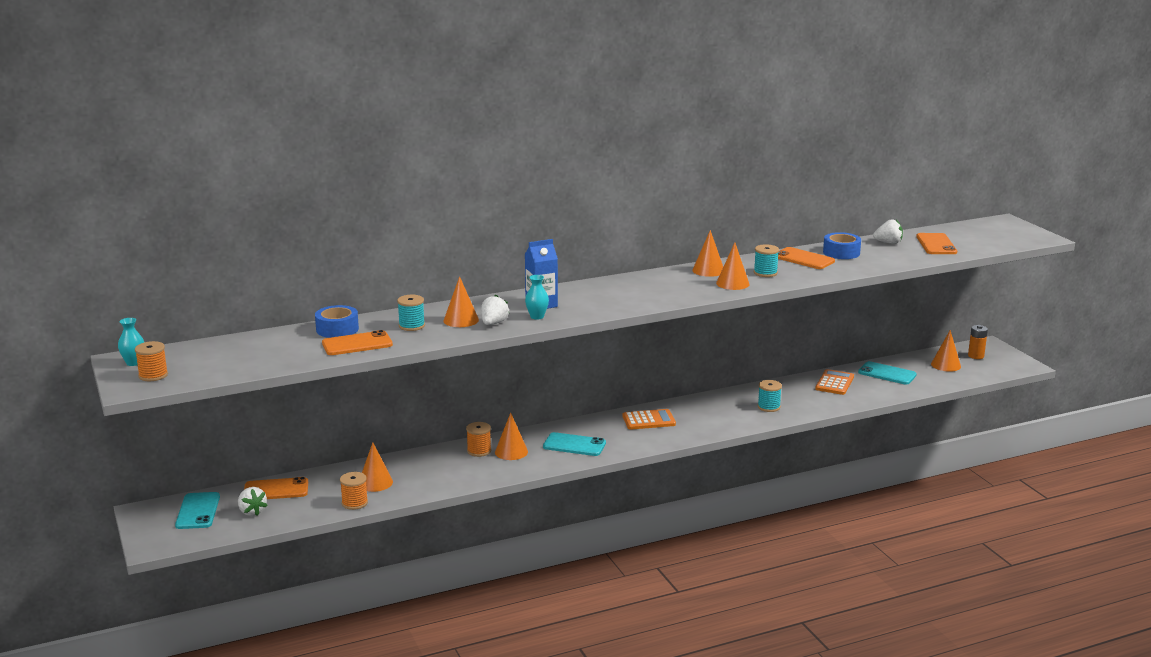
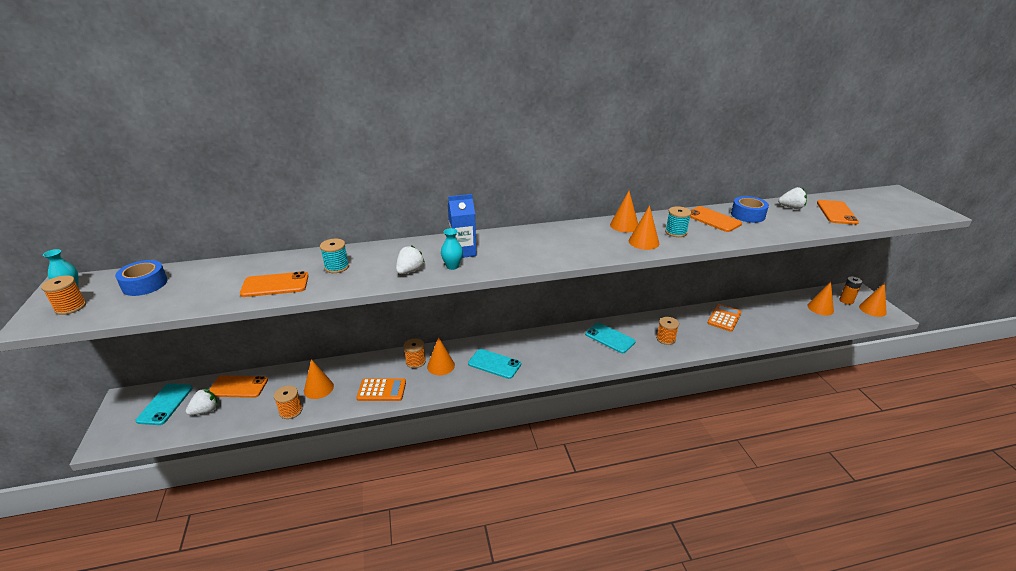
camera: 10 degrees right, 10 degrees up
white strawberry [238,487,268,516] -> white strawberry turned 105 degrees counterclockwise [186,388,217,415]
blue tape [315,305,359,338] -> blue tape moved to [115,260,167,296]
orange cone [443,276,479,327] -> orange cone moved to [859,283,887,317]
orange calculator [623,409,676,430] -> orange calculator moved to [357,378,406,401]
turquoise spool [758,380,782,412] -> orange spool [656,317,679,345]
turquoise phone [858,361,917,385] -> turquoise phone moved to [585,323,636,353]

